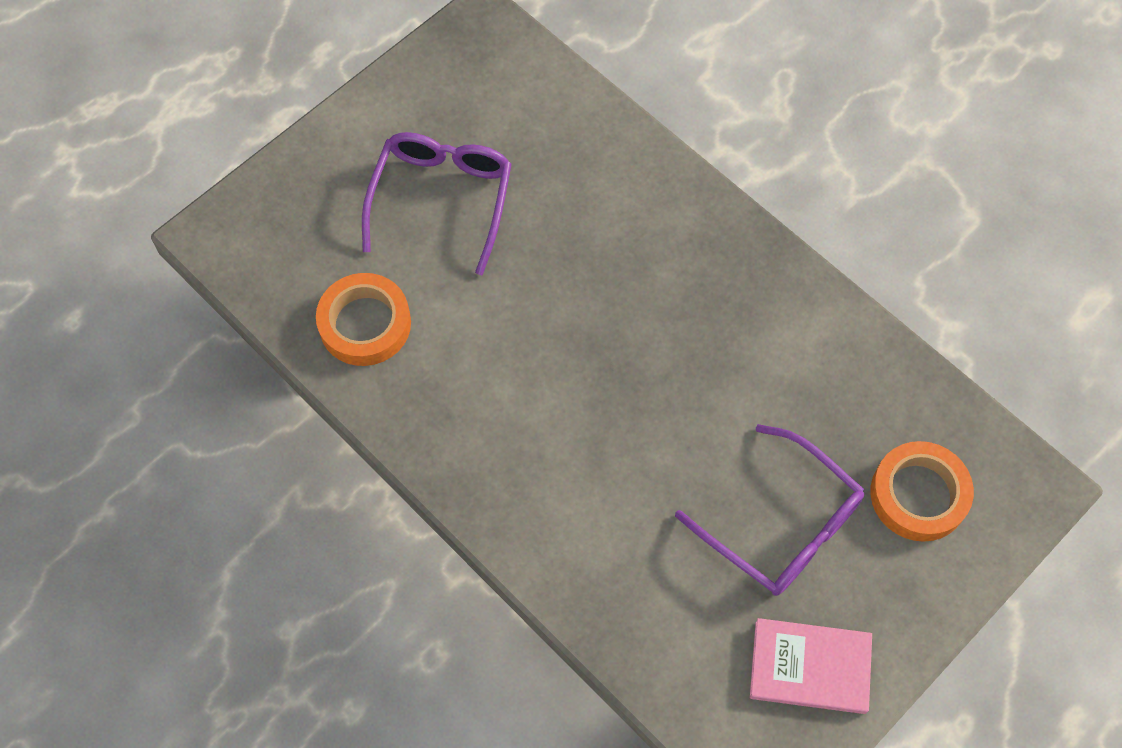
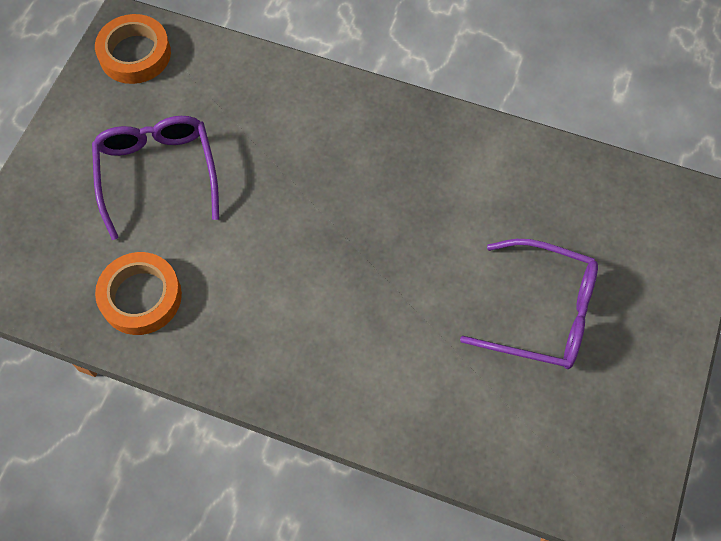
camera: 25 degrees left, 0 degrees up
pink book [750,618,872,714] -> none
orange tape [870,441,974,542] -> orange tape moved to [95,14,171,84]

